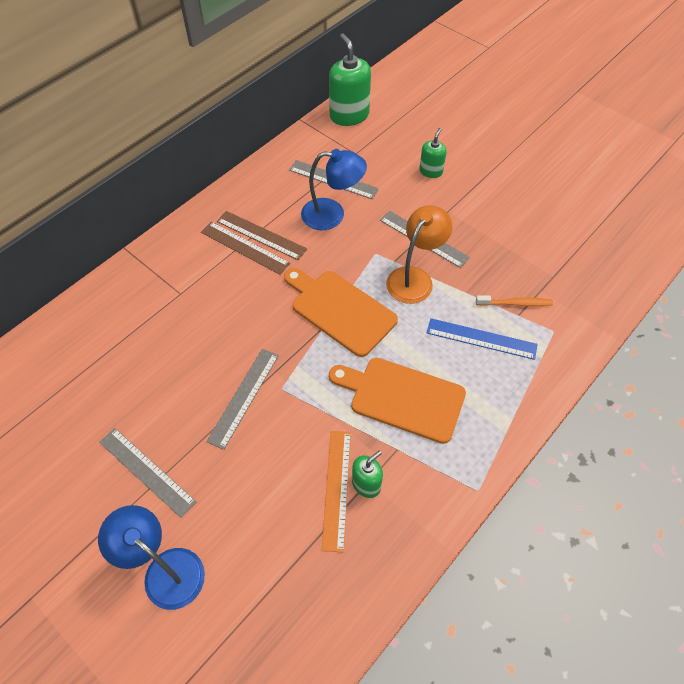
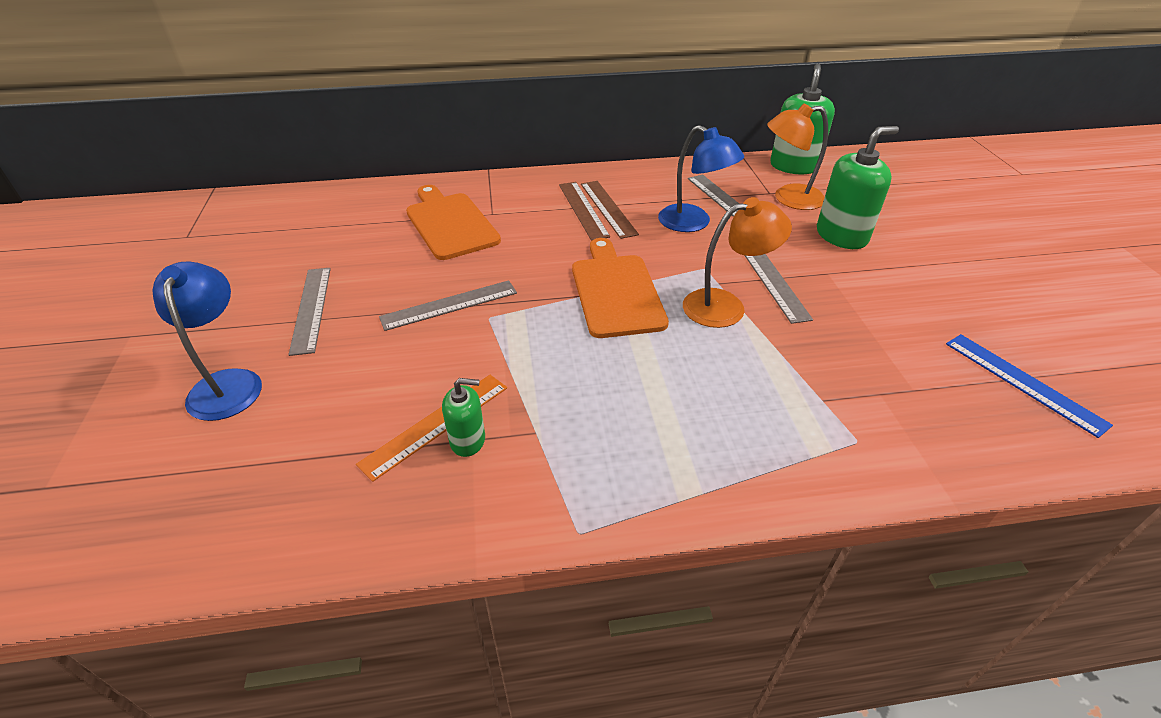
camera: 40 degrees right, 15 degrees down
orange cutting board [329,358,466,444] -> orange cutting board moved to [406,185,501,260]
green soap dispenser [419,128,447,178] -> green soap dispenser [817,126,899,249], size x1.81
blue ruler [427,318,538,360] -> blue ruler moved to [946,334,1113,438]
orange toothbrush [476,295,553,306] -> none
none -> orange lamp [767,104,828,210]

